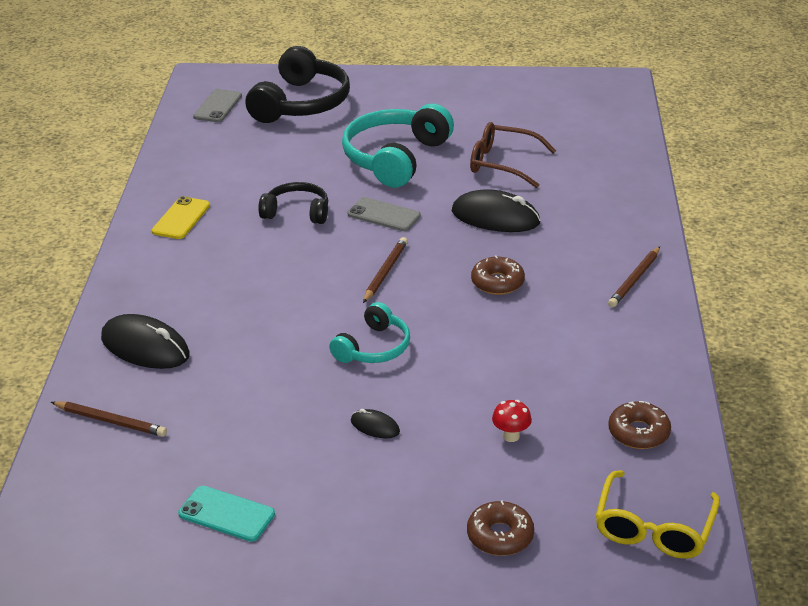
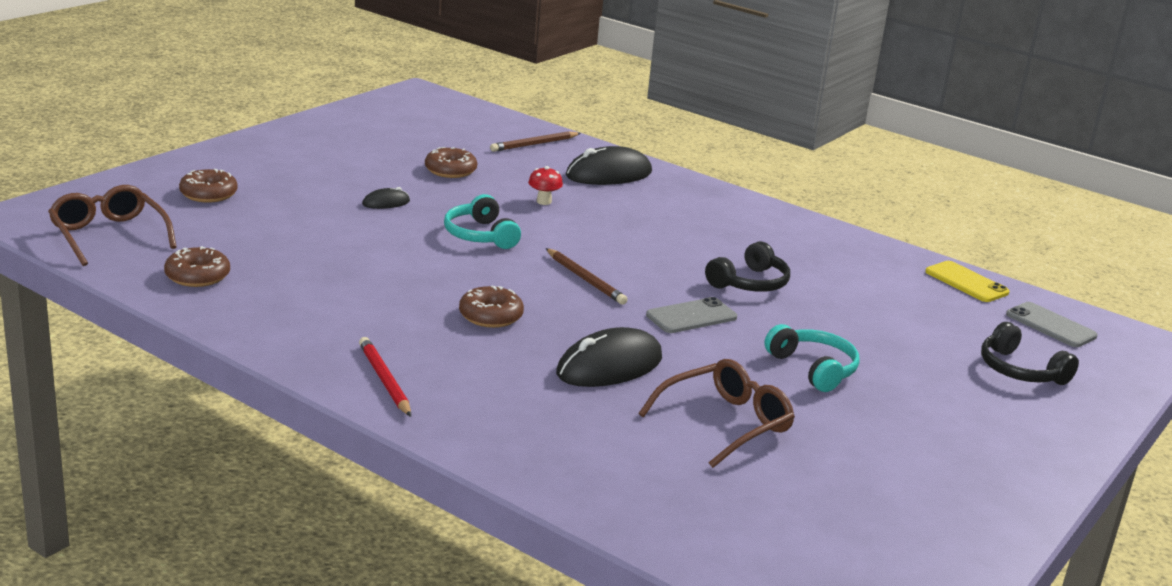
camera: 120 degrees right, 10 degrees down
yellow phone [152,196,210,239] -> yellow phone moved to [925,261,1010,302]
turquoise phone [178,486,275,542] -> none
black headphones [245,46,350,123] -> black headphones [981,322,1079,385], size x0.57
turquoise headphones [342,104,454,188] -> turquoise headphones [765,324,860,392], size x0.57
red mushroom [492,400,532,442] -> red mushroom moved to [528,166,563,205]
yellow glasses [595,470,720,559] -> brown glasses [48,185,177,266]
brown pencil [608,247,660,307] -> red pencil [359,337,411,417]
none -> brown donut [425,147,477,178]

